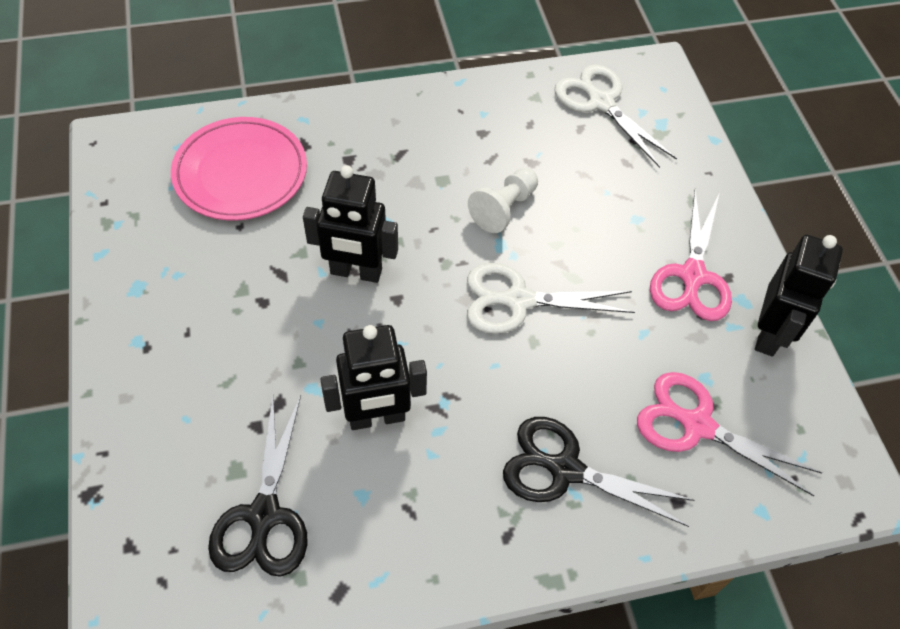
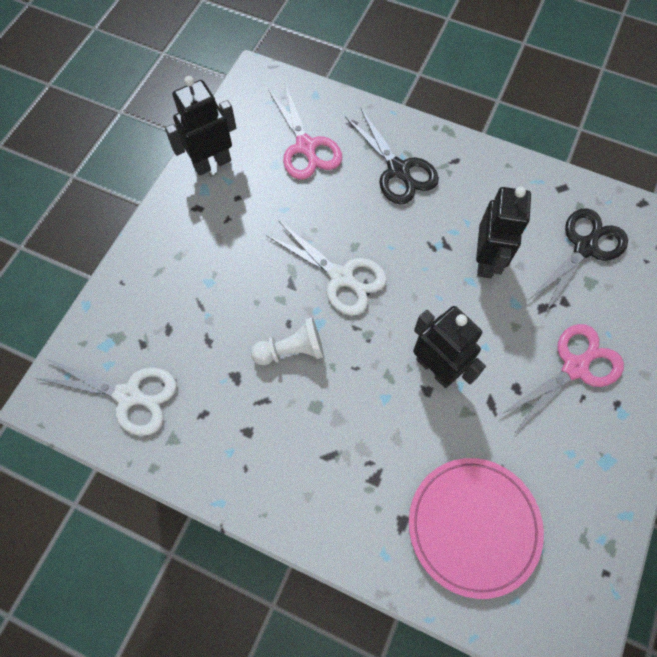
camera: 140 degrees left, 10 degrees up
black robot [320,325,427,430] -> black robot turned 75 degrees clockwise [476,187,531,279]
white scissors [555,65,677,168] -> white scissors turned 75 degrees counterclockwise [35,358,177,436]
pink scissors [650,190,732,321] -> pink scissors moved to [500,324,624,434]

